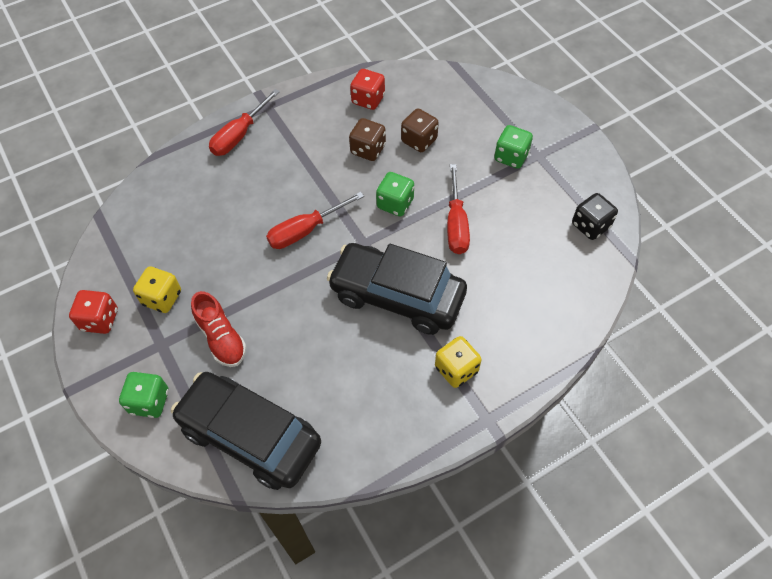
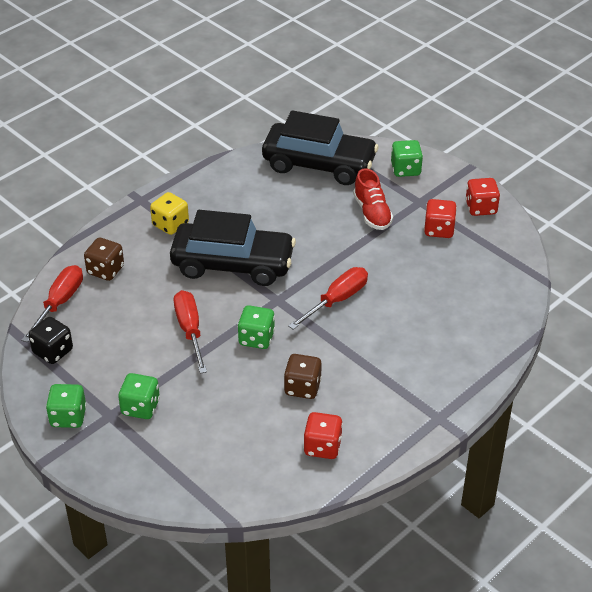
camera: 165 degrees right, 15 degrees down
yellow dice [133,266,181,313] -> red dice [424,199,457,238]
red shoe [191,291,246,367] -> red shoe turned 150 degrees counterclockwise [353,168,393,230]
red screwdriver [209,89,280,156] -> red screwdriver moved to [21,265,83,342]
brown dice [401,108,439,152] -> brown dice moved to [84,238,124,281]
none -> green dice [46,384,87,428]

